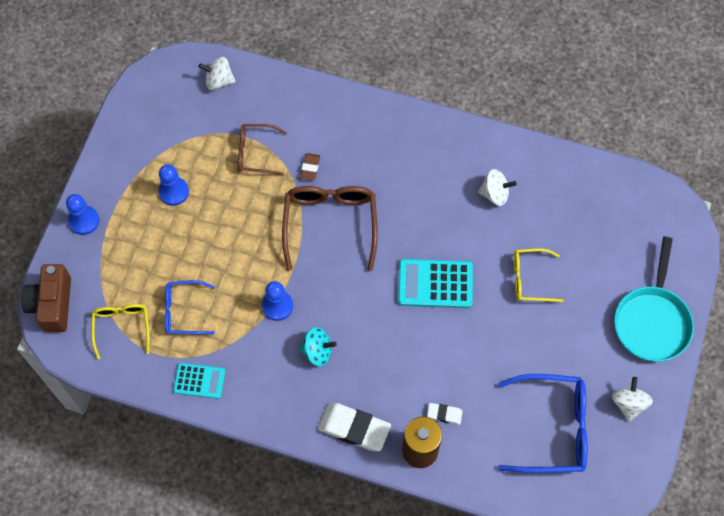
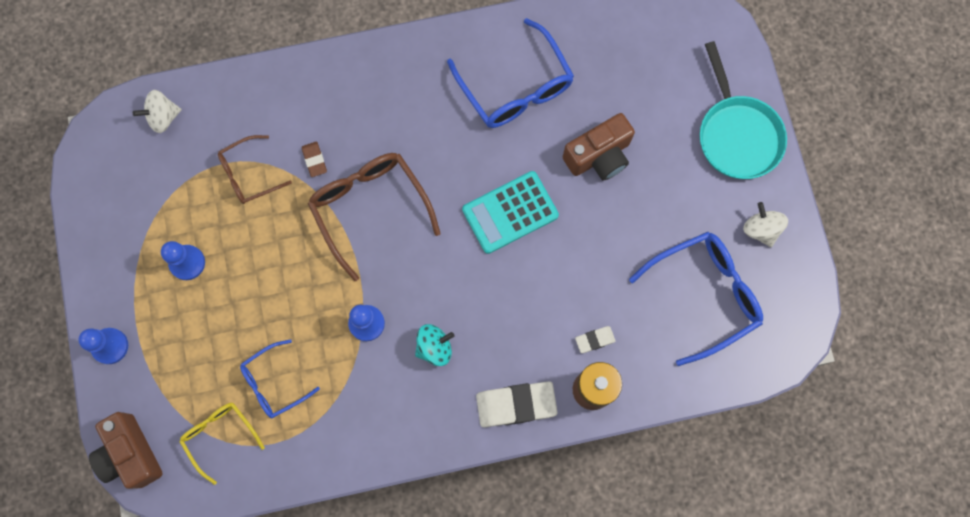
camera: 30 degrees left, 10 degrees up
turquoise calculator [173,363,225,399] -> none
white spinning top [478,169,517,206] -> blue glasses [447,18,574,128]
yellow glasses [514,248,563,302] -> brown camera [563,113,635,181]

